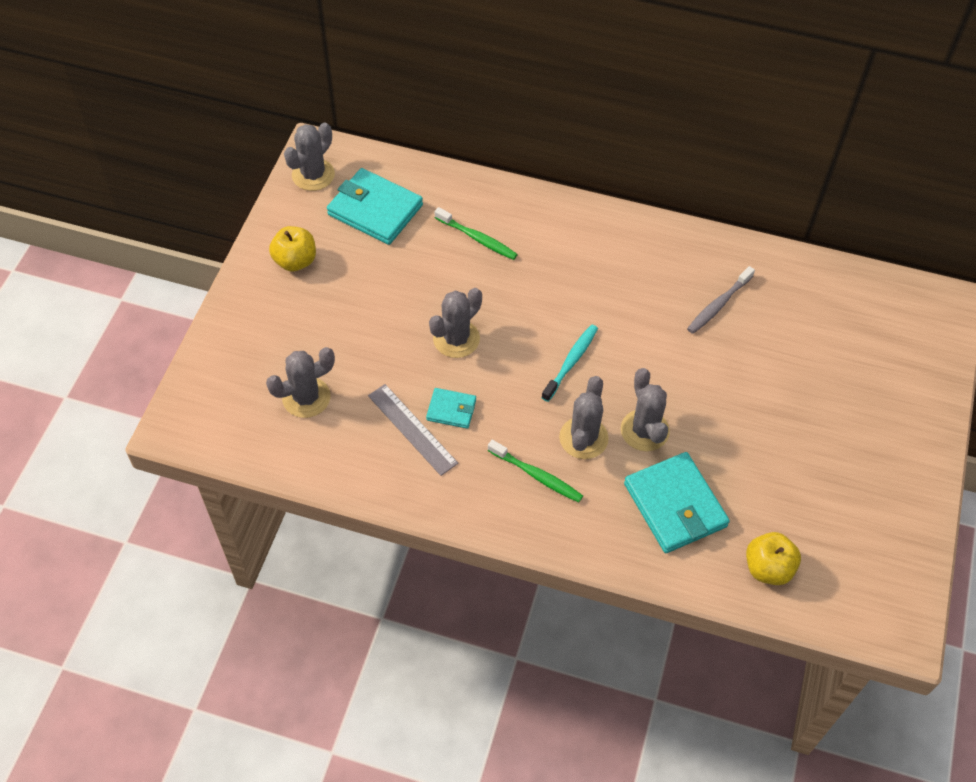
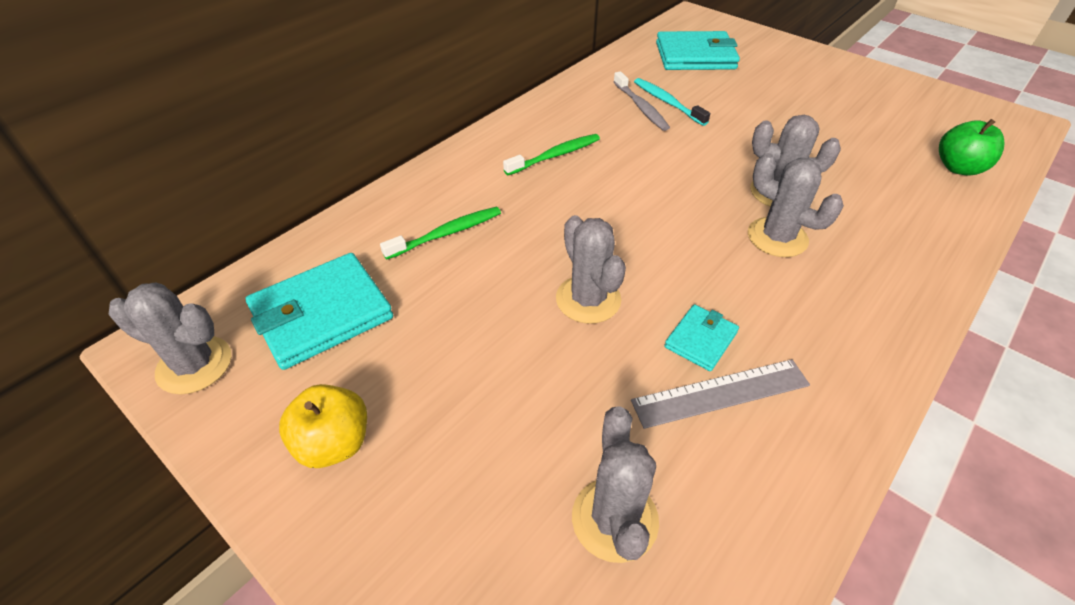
camera: 65 degrees left, 10 degrees down
grey cactus [284,123,335,191] -> grey cactus turned 45 degrees counterclockwise [108,283,231,394]
green toothbrush [488,440,583,503] -> green toothbrush moved to [503,134,600,175]
turquoise toothbrush [541,324,598,402] -> turquoise toothbrush moved to [634,78,710,126]
turquoise wallet [624,452,730,553] -> turquoise wallet moved to [656,31,740,70]
yellow apple [746,532,801,585] -> green apple [939,119,1004,176]

